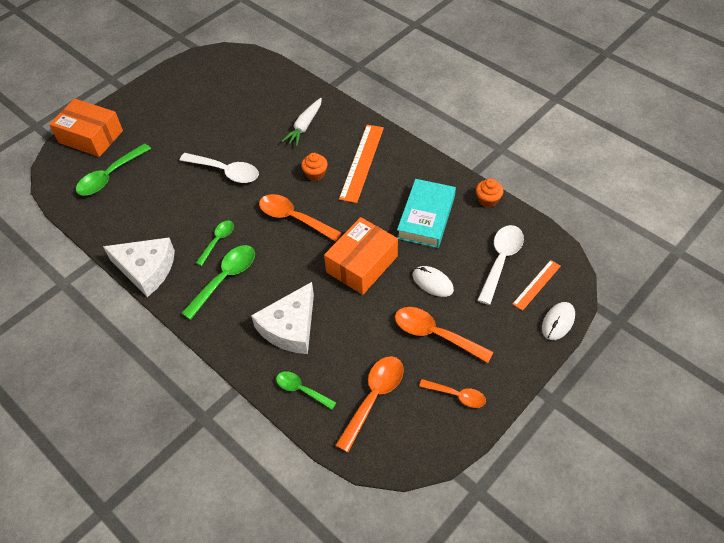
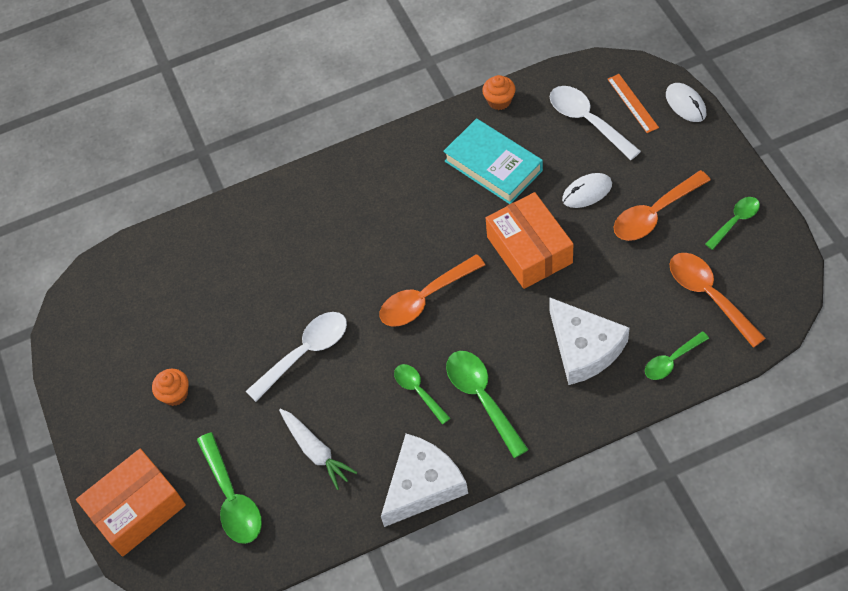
camera: 60 degrees left, 5 degrees up
white carrot [282,98,322,146] -> white carrot moved to [279,409,357,490]
orange cupcake [301,153,328,181] -> orange cupcake moved to [152,369,188,406]
orange ruler [339,125,384,203] -> none
orange spoon [419,379,486,408] -> green spoon [705,197,760,250]

